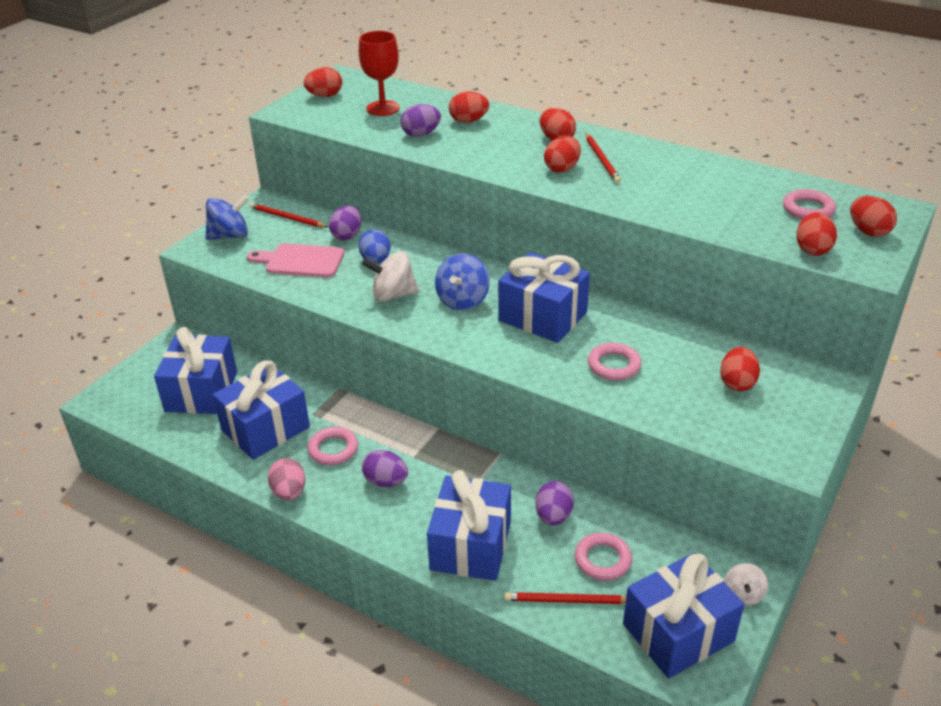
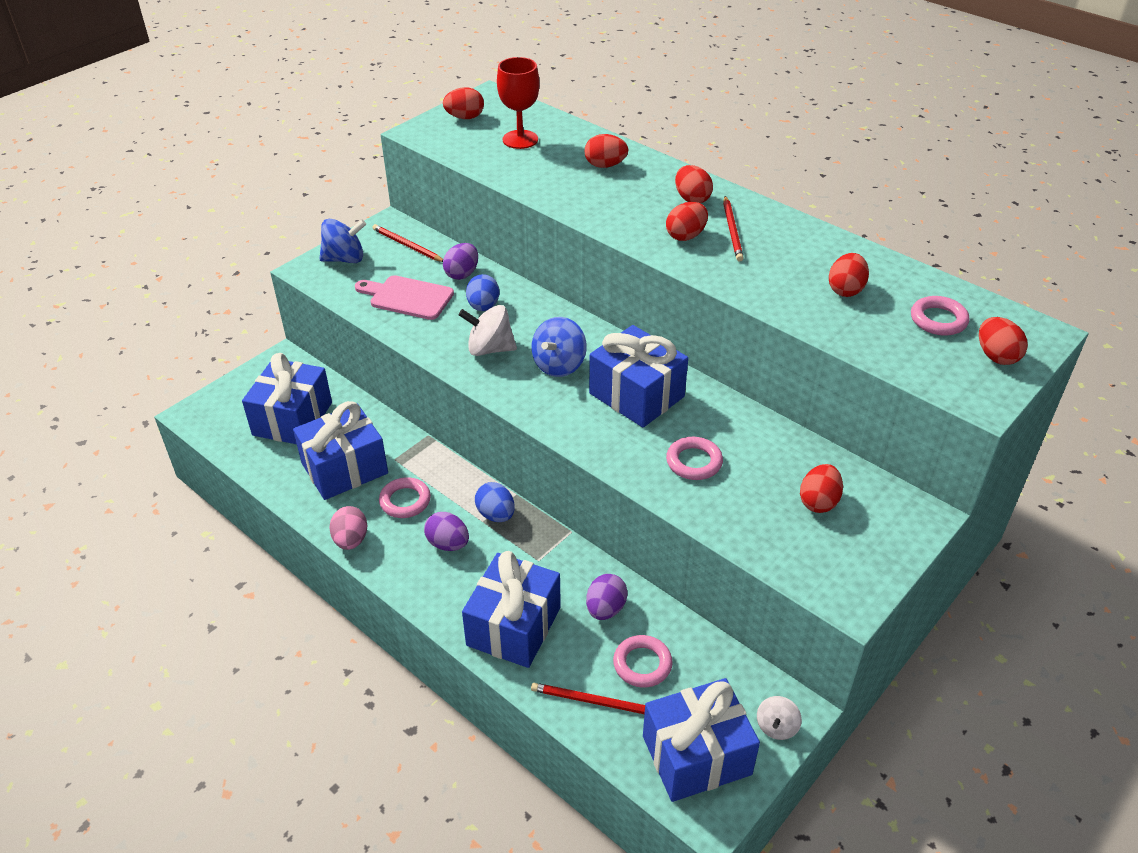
camera: 10 degrees right, 5 degrees up
purple egg [401,104,441,137] -> none
red egg [797,212,837,256] -> red egg moved to [829,253,869,297]
none -> blue egg [475,482,515,522]

